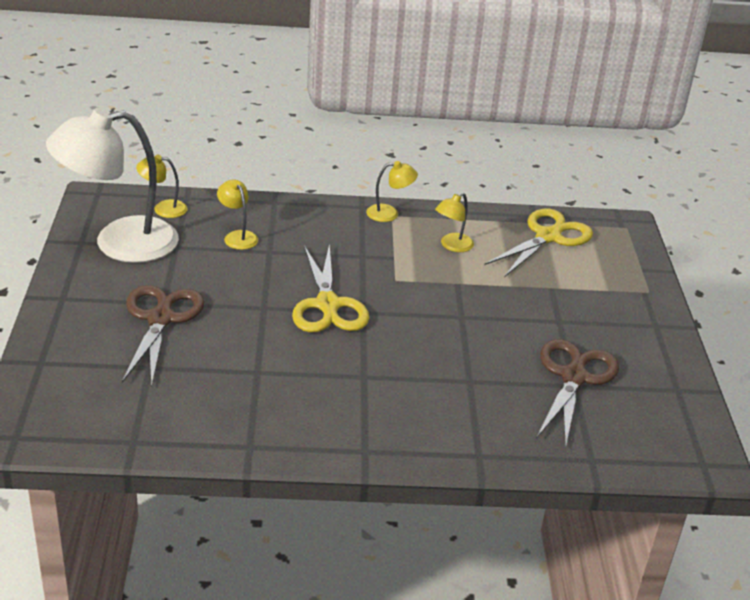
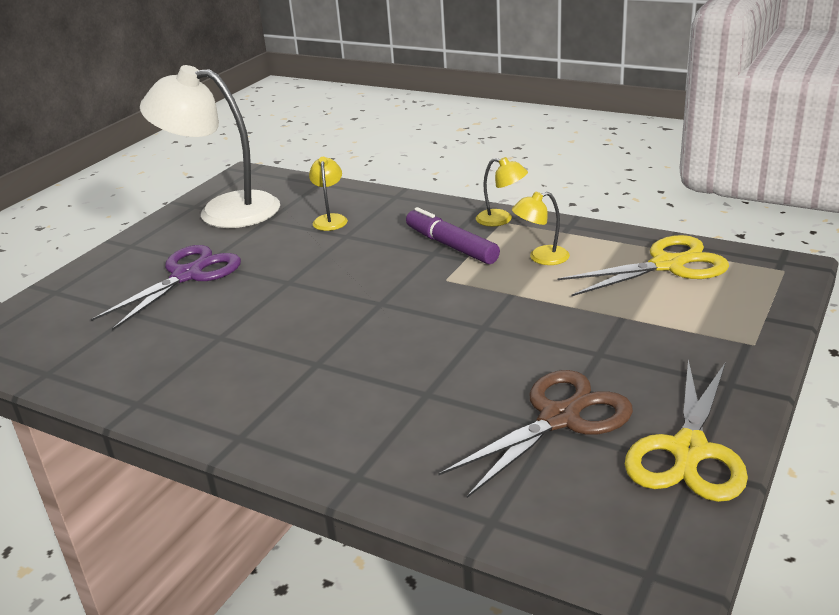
camera: 35 degrees right, 5 degrees down
brown scissors [122,285,205,387] -> purple scissors [91,245,241,331]
yellow lamp [136,154,188,218] -> none
yellow scissors [292,244,369,333] -> yellow scissors moved to [625,359,748,502]
none -> purple marker [406,207,500,264]

